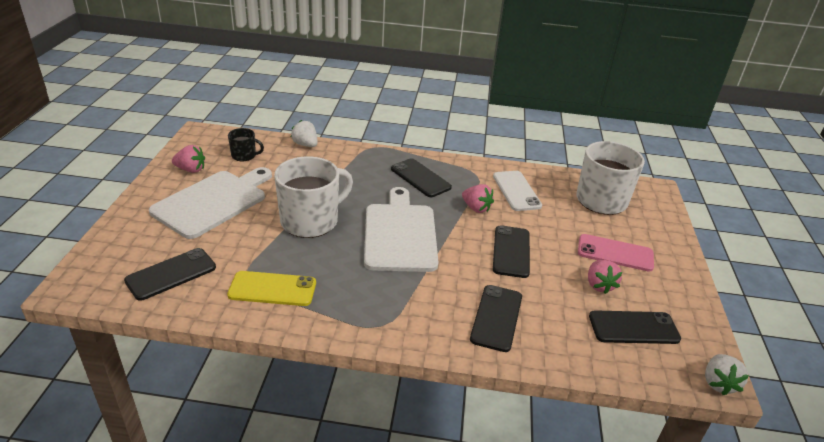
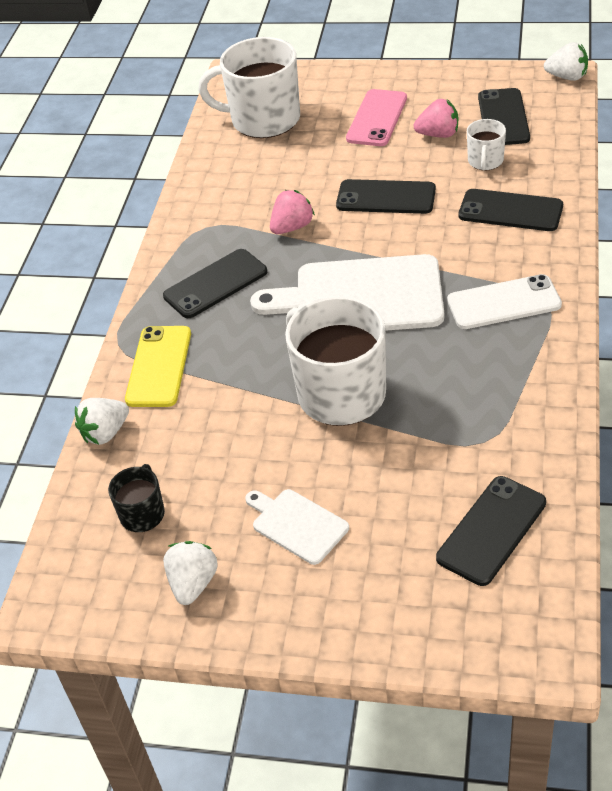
camera: 80 degrees left, 10 degrees up
black phone [124,248,216,301] -> black phone turned 75 degrees clockwise [436,476,546,586]
white cutting board [149,167,272,239] -> white cutting board [245,489,349,565], size x0.50
pink strawberry [172,145,205,173] -> white strawberry [163,541,218,605]
yellow phone [227,271,316,306] -> yellow phone moved to [125,326,191,407]
white phone [493,171,542,211] -> white phone moved to [447,274,562,329]
none -> white mug [467,119,506,171]

